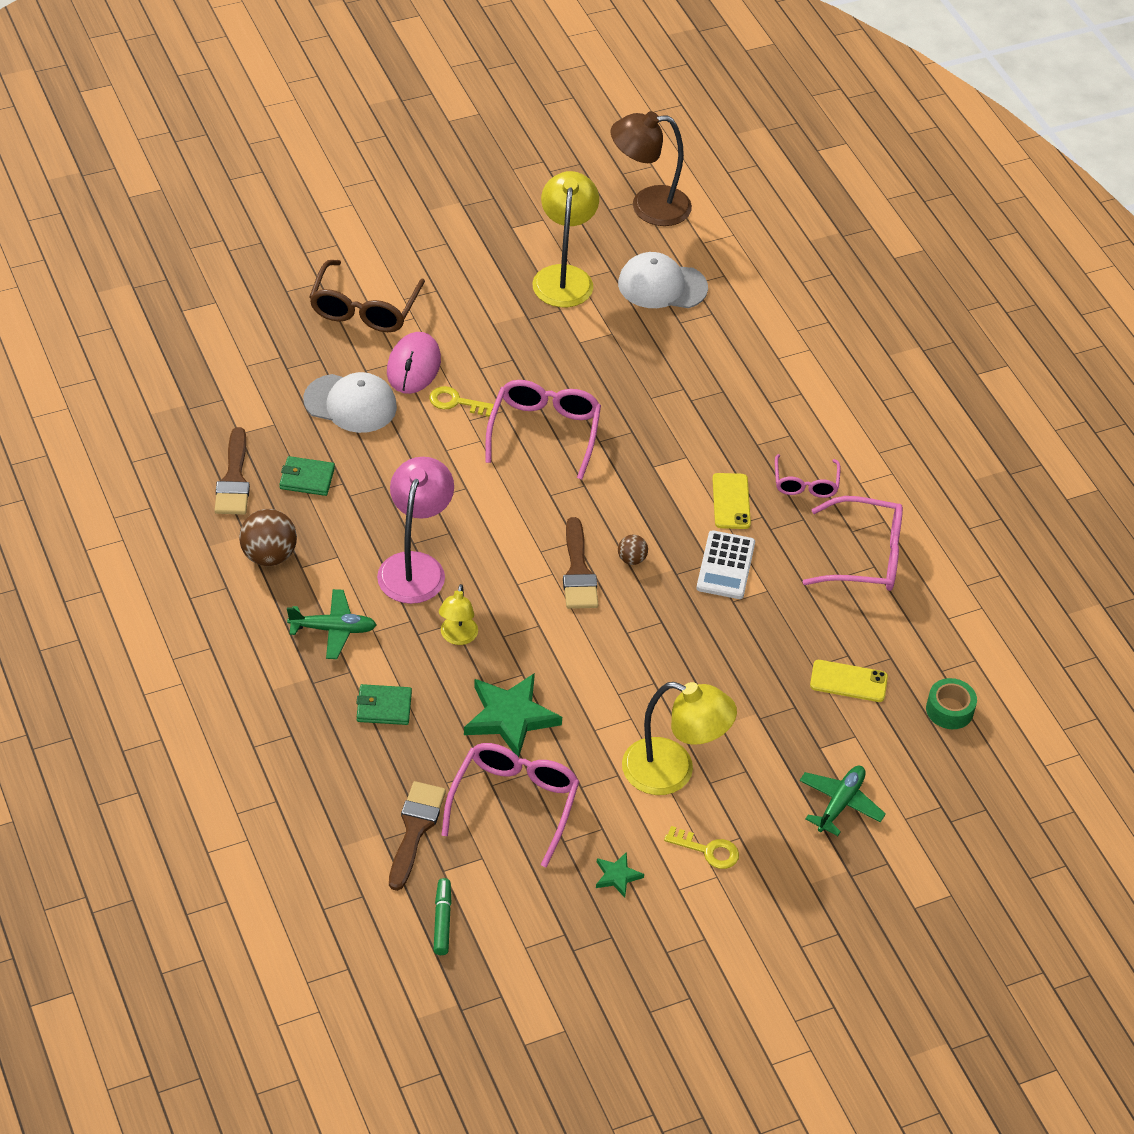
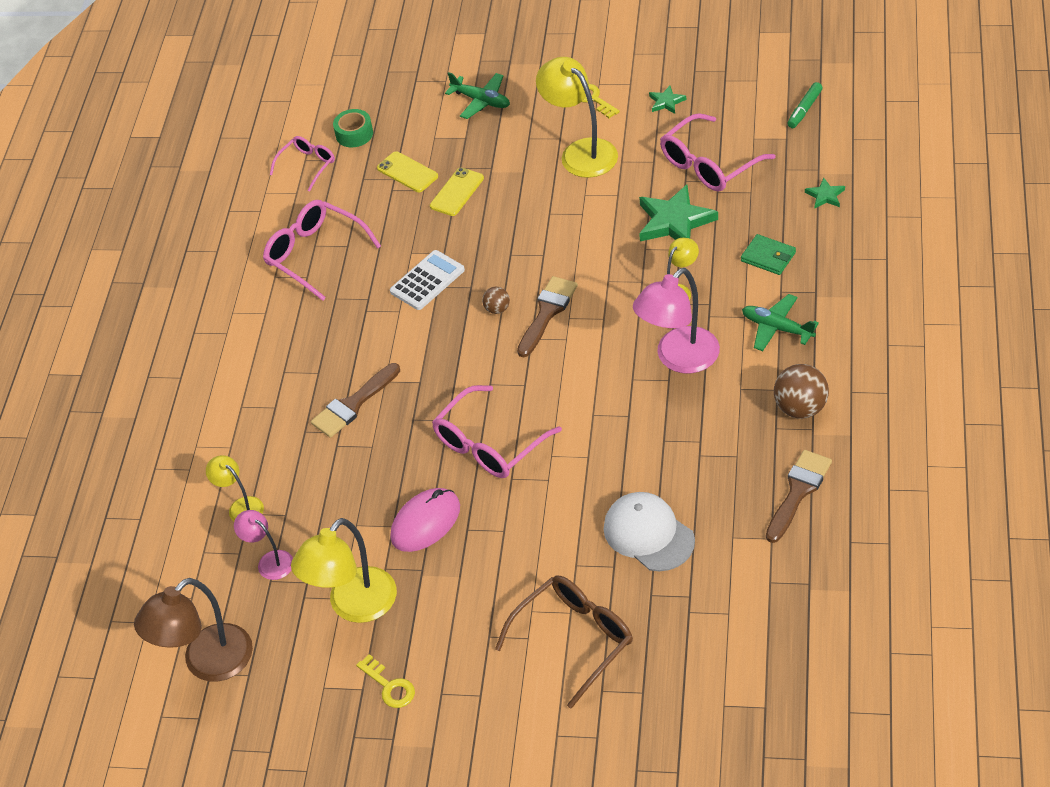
camera: 140 degrees left, 0 degrees up
green wallet [280,456,335,496] -> none
pink mouse [387,332,441,394] -> pink mouse moved to [390,488,460,552]
brown brush [389,781,446,891] -> brown brush moved to [311,363,400,438]
yellow key [429,386,494,417] -> yellow key moved to [356,654,415,708]
brown lamp [610,111,692,226] -> brown lamp turned 105 degrees clockwise [134,578,253,682]
white cap [618,252,708,308] -> pink lamp [234,510,293,580]
yellow phone [712,473,751,529] -> yellow phone moved to [430,168,484,216]
pink glasses [775,454,841,498] -> pink glasses moved to [270,136,335,192]
green plane [800,766,886,836] -> green plane turned 120 degrees counterclockwise [445,72,510,119]
none -> yellow lamp [206,455,264,522]
none -> green star [805,178,845,208]

